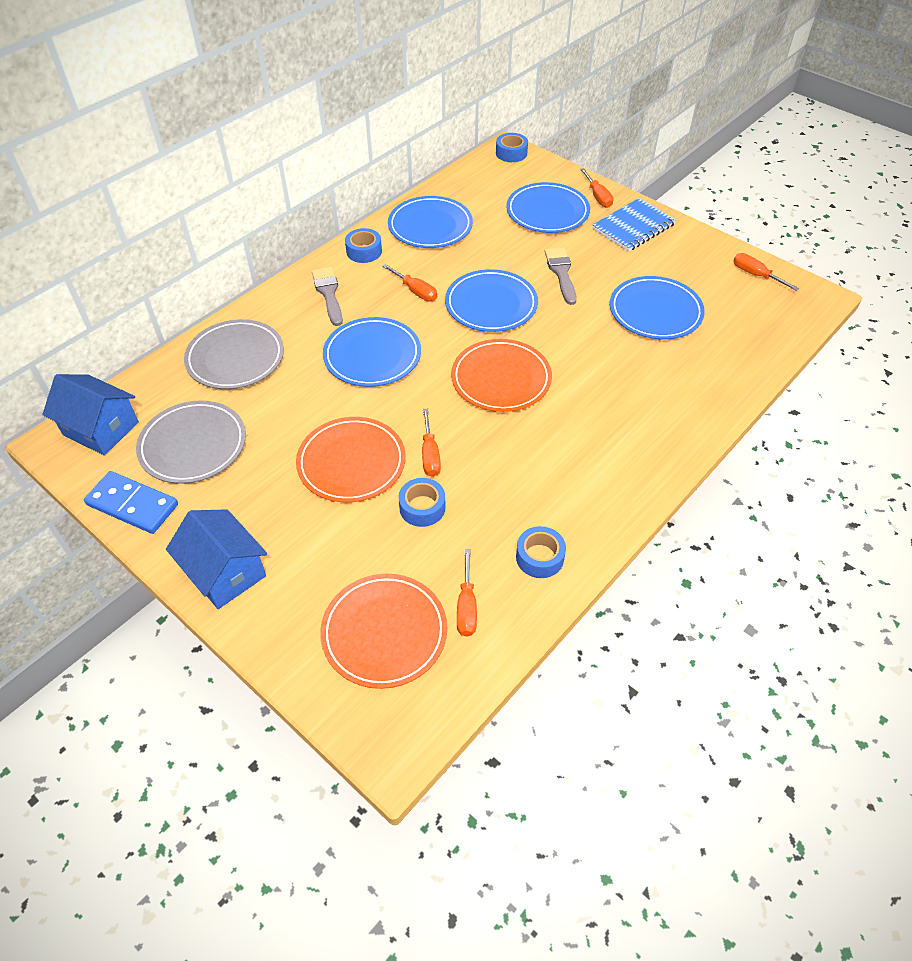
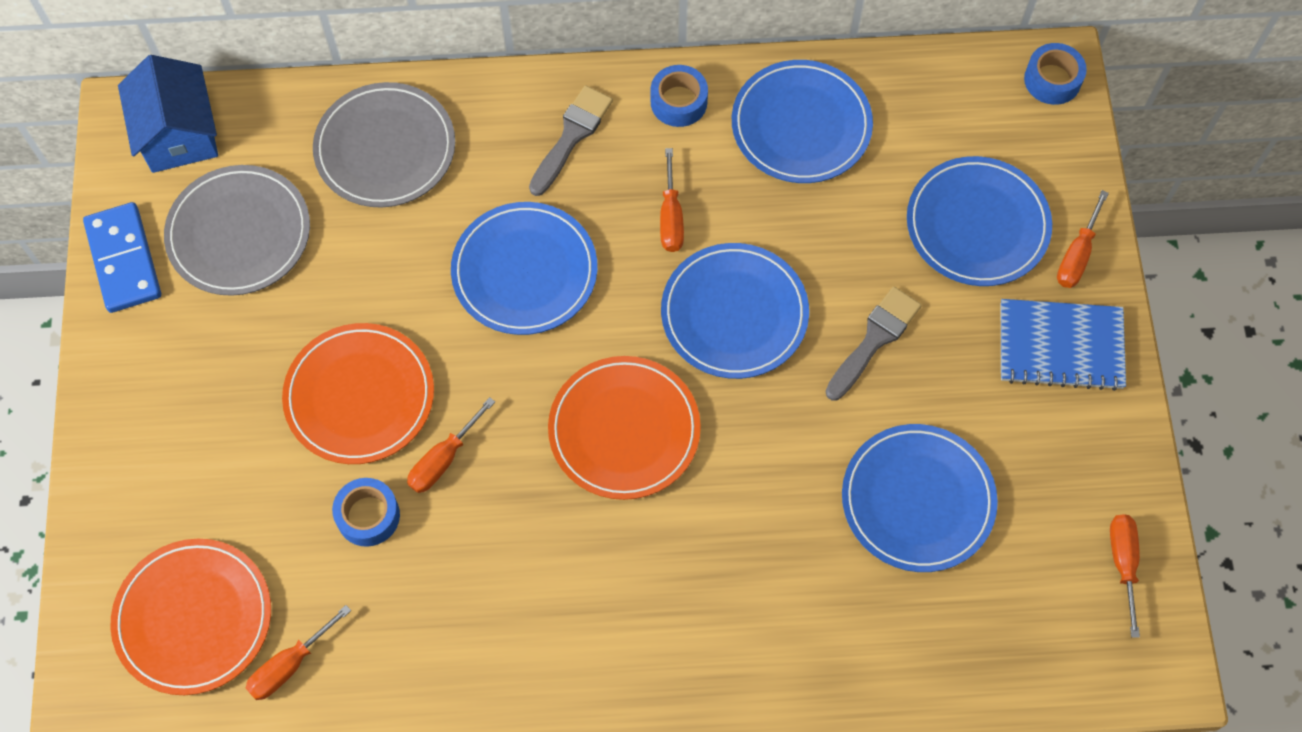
camera: 45 degrees right, 15 degrees up
blue house [166,509,267,609] -> none
blue tape [516,526,566,578] -> none

